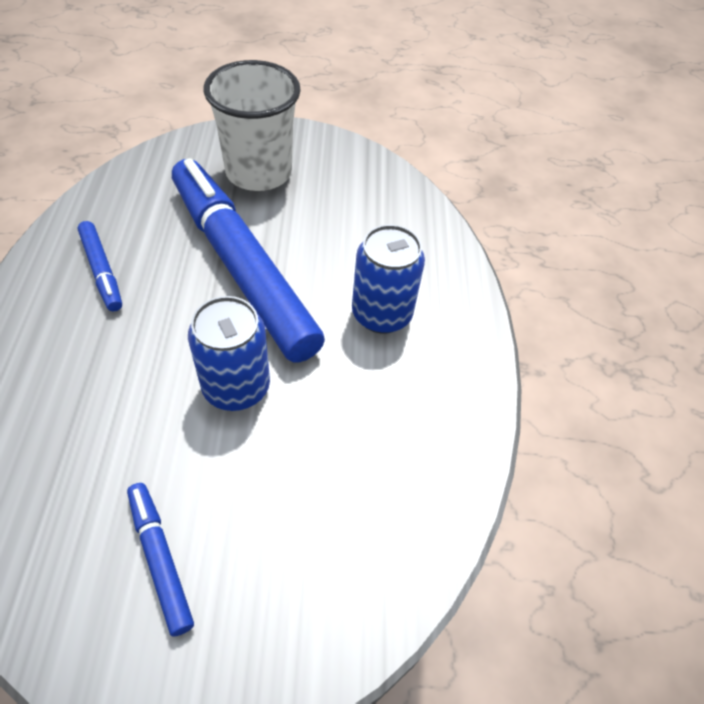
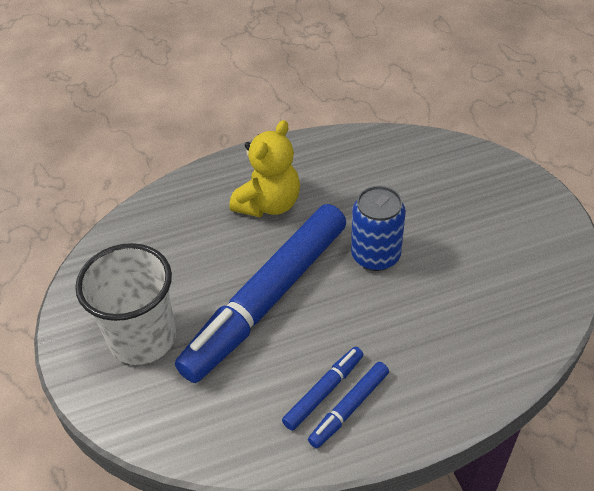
camera: 105 degrees left, 5 degrees down
blue marker [127,483,194,637] -> blue marker moved to [308,362,389,448]
blue can [352,224,425,334] -> yellow teddy bear [229,120,300,217]

